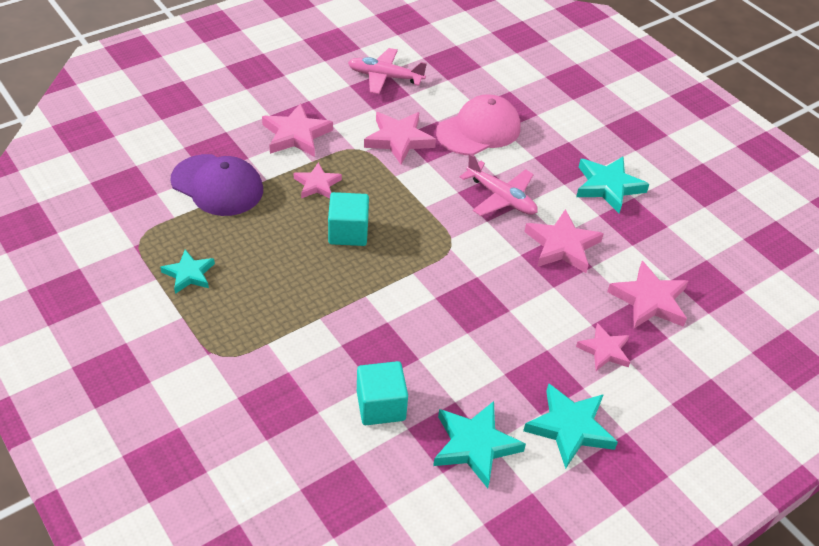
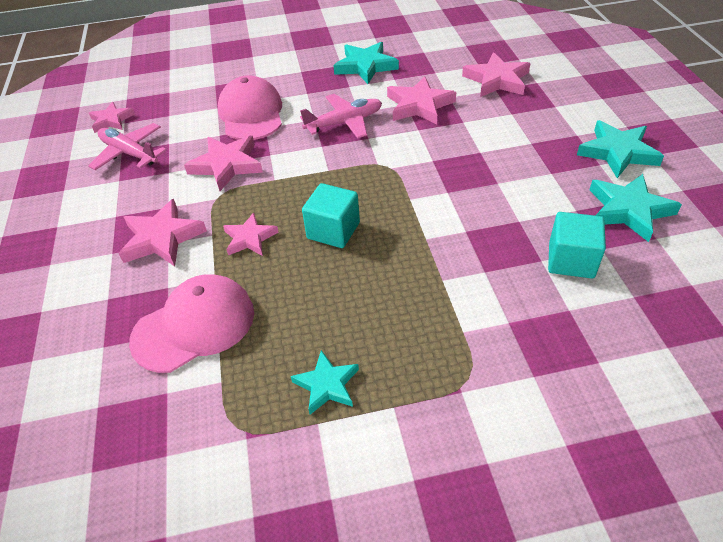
camera: 60 degrees left, 0 degrees up
purple cap [170,154,263,216] -> pink cap [129,274,254,373]
pink plane [348,48,427,94] -> pink plane turned 90 degrees clockwise [88,123,167,170]
pink star [576,323,630,371] -> pink star moved to [89,102,135,133]

